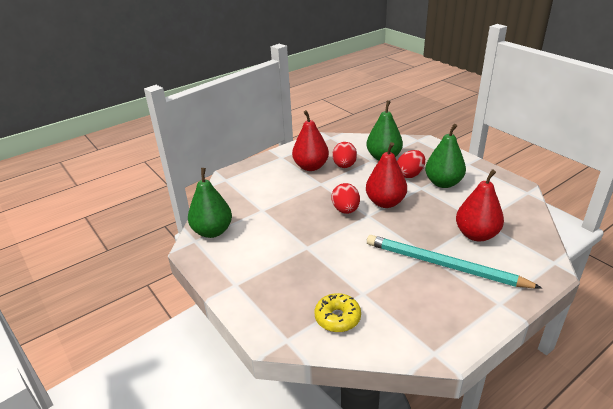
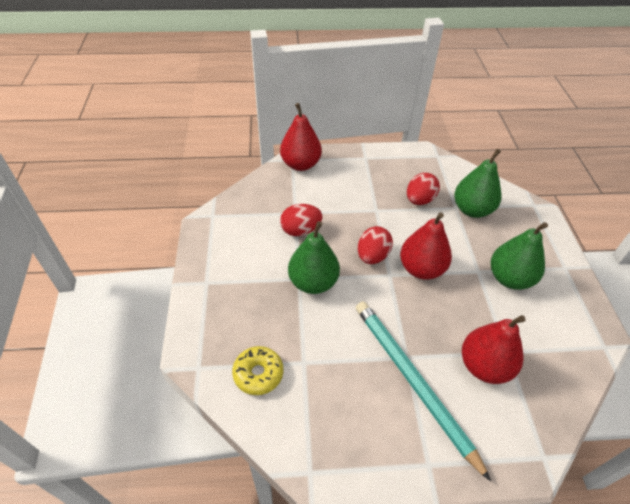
camera: 30 degrees right, 15 degrees up
green pear [188,168,232,238] -> green pear moved to [288,221,340,294]
red pear [292,110,329,171] -> red pear moved to [280,103,322,171]
red egg [397,150,425,178] -> red egg moved to [280,204,322,236]

